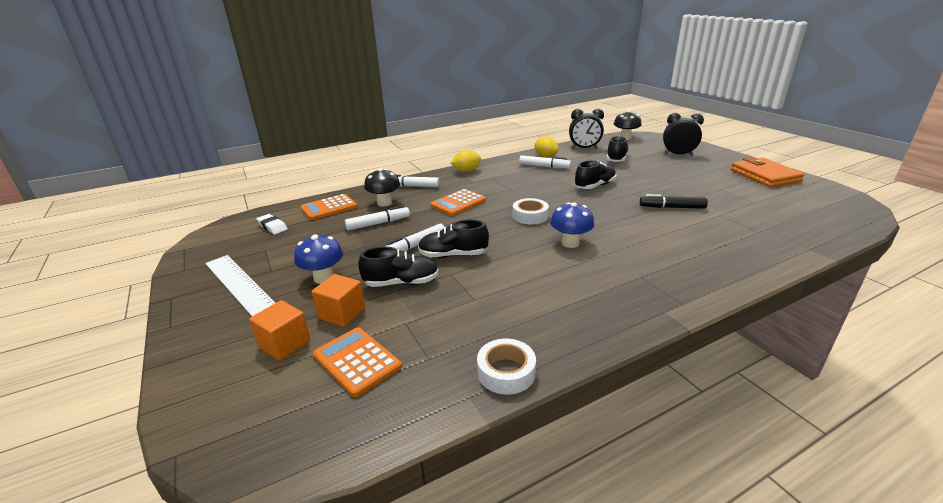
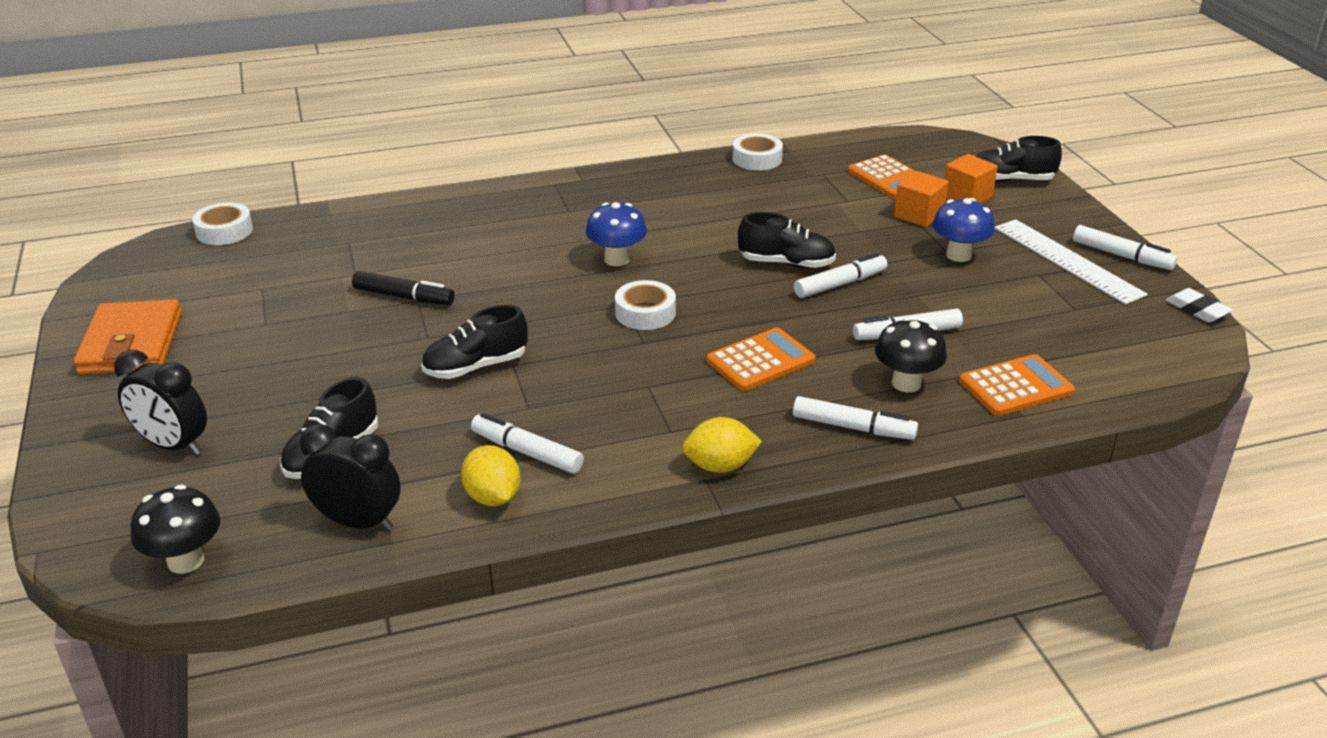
camera: 170 degrees left, 5 degrees up
white eraser [257,214,288,235] -> white eraser moved to [1165,288,1233,322]
black shoe [358,247,439,287] -> black shoe moved to [976,136,1062,182]
none -> white tape [192,202,253,245]
none -> white marker [1073,225,1177,270]

